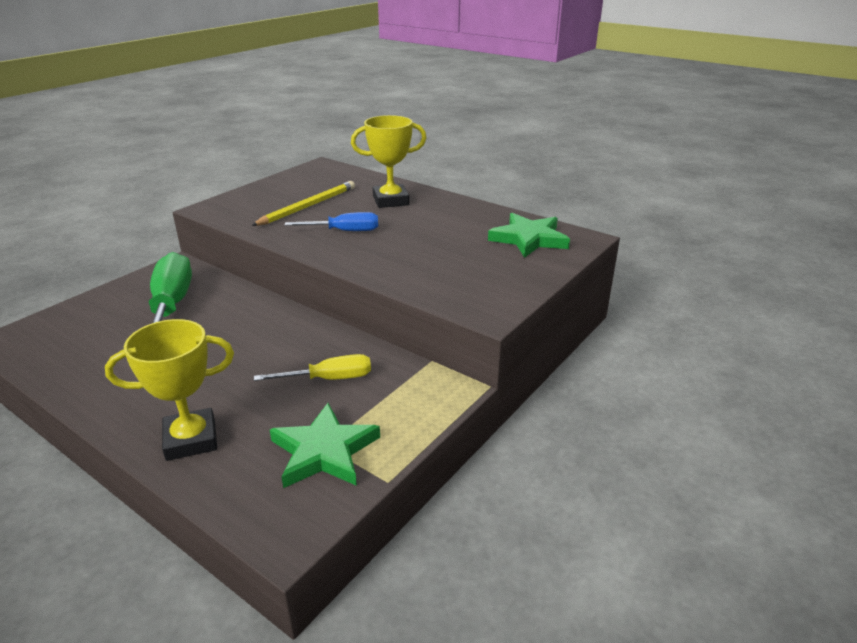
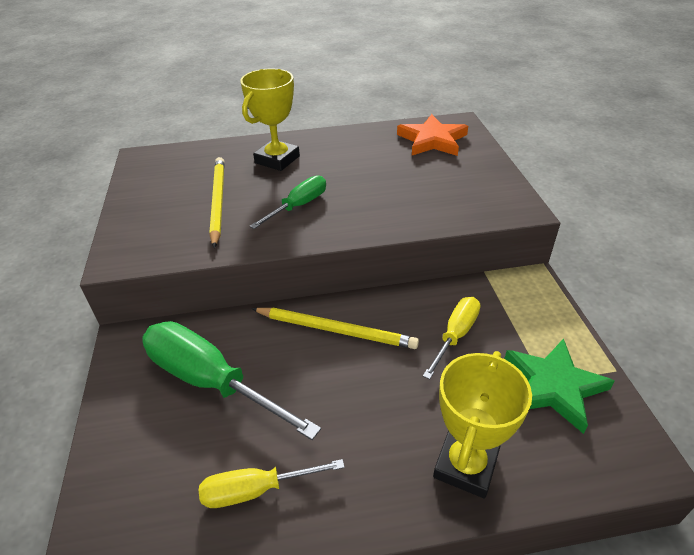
camera: 45 degrees left, 10 degrees up
blue screwdriver [285,212,378,231] -> green screwdriver [249,175,326,229]
green star [488,213,570,258] -> orange star [397,114,468,156]
none -> yellow screwdriver [199,459,345,508]
none -> yellow pencil [252,308,419,349]

